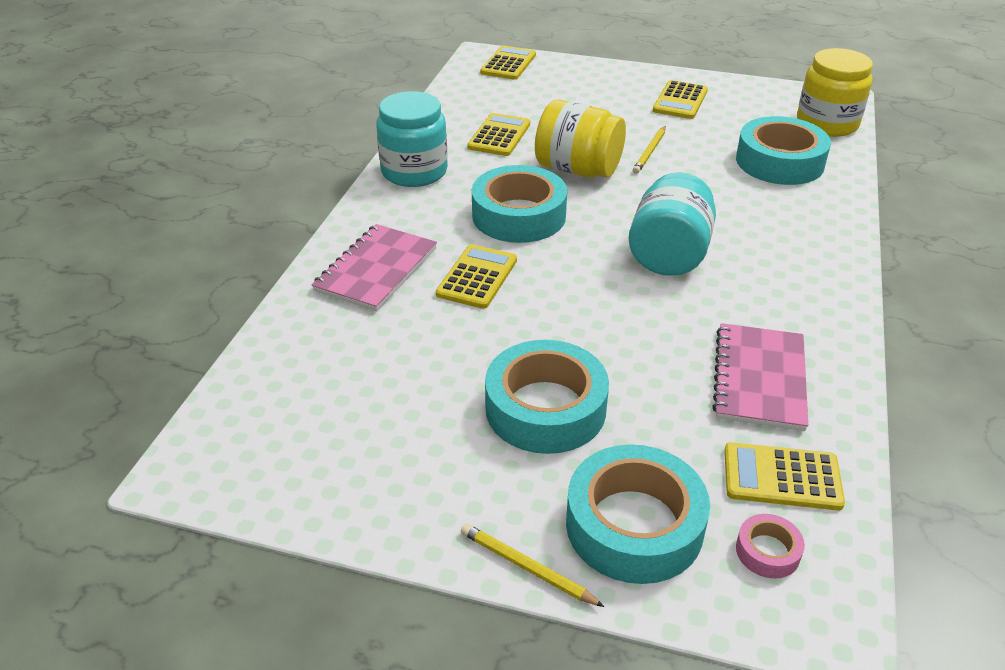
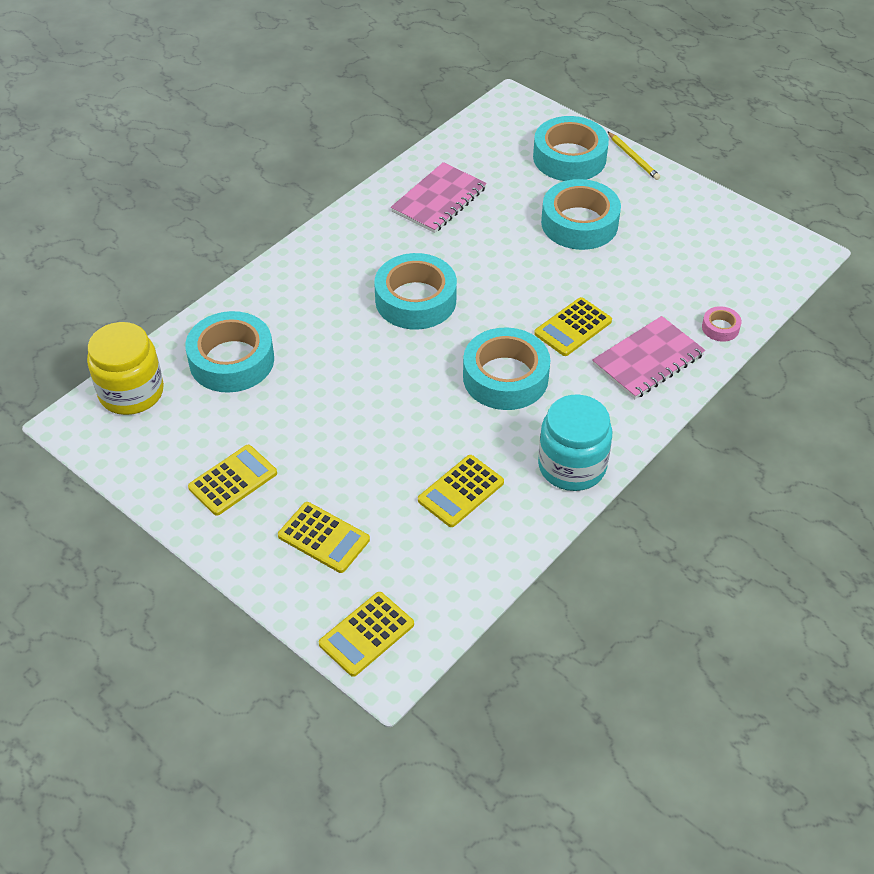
camera: 155 degrees left, 10 degrees up
yellow jar [535,100,626,178] -> none
turquoise jar [628,172,716,276] -> turquoise tape [374,253,457,330]
yellow pencil [633,126,666,174] -> none
yellow calculator [724,442,845,510] -> yellow calculator moved to [278,502,370,573]
pink tape [736,514,805,579] -> pink tape moved to [702,306,741,342]

